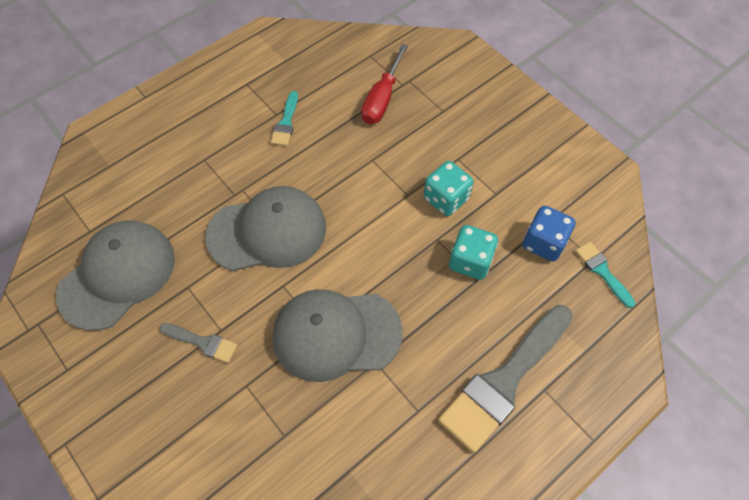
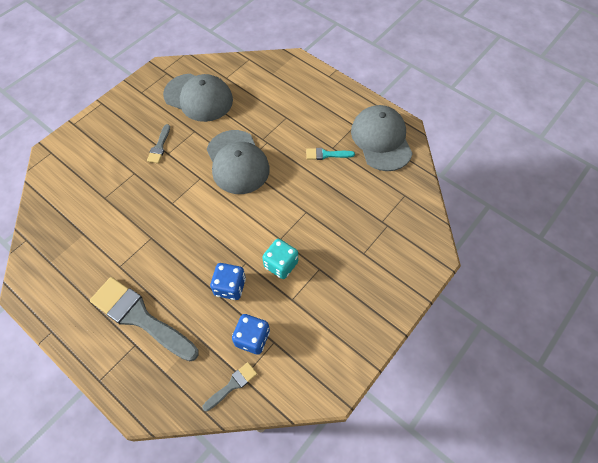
camera: 80 degrees right, 0 degrees up
grey cap [273,289,403,382] -> grey cap moved to [351,105,413,171]
red screwdriver [361,44,408,124] -> none
turquoise dice [449,225,498,280] -> blue dice [210,263,246,300]
turquoise brush [575,242,635,308] -> grey brush [202,362,257,411]

